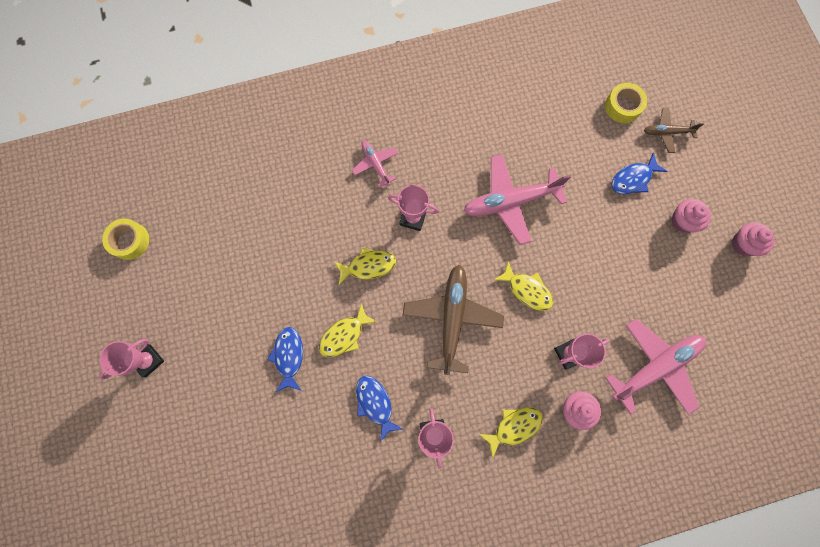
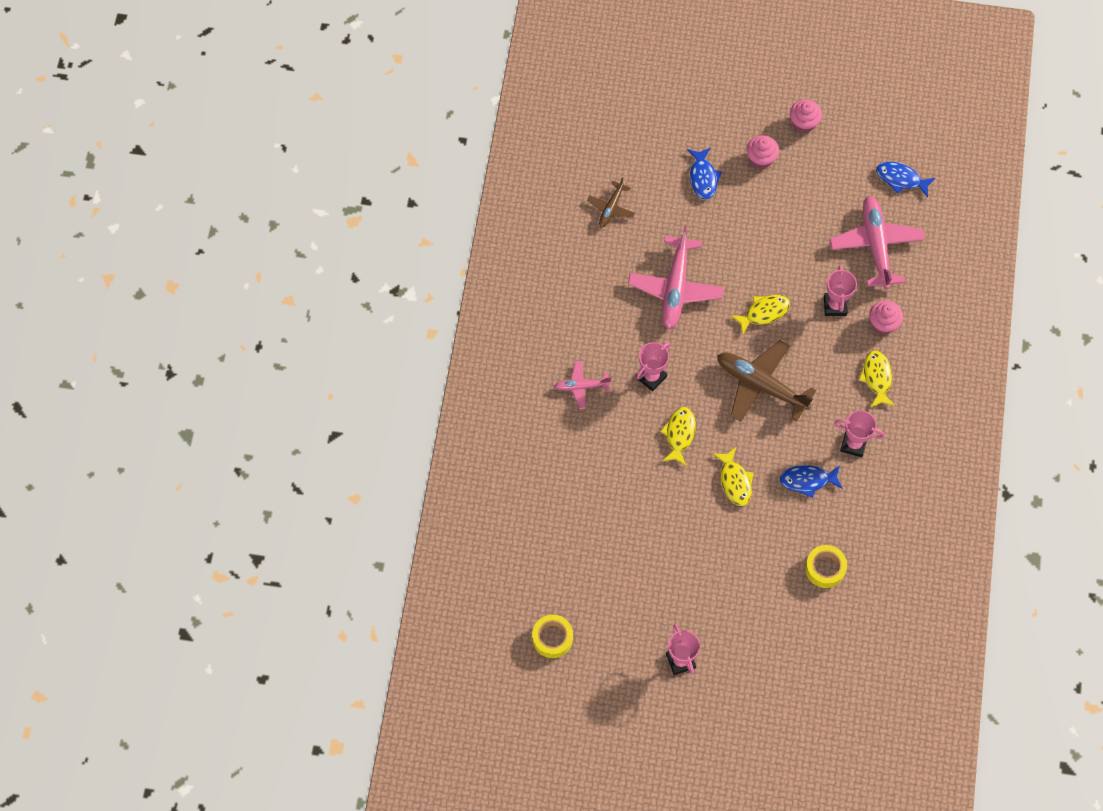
camera: 65 degrees left, 10 degrees down
blue fish [267,327,303,392] -> blue fish moved to [876,162,936,197]
yellow tape [605,83,647,123] -> yellow tape moved to [805,545,847,588]
brown plane [644,108,704,153] -> brown plane moved to [587,177,635,227]

